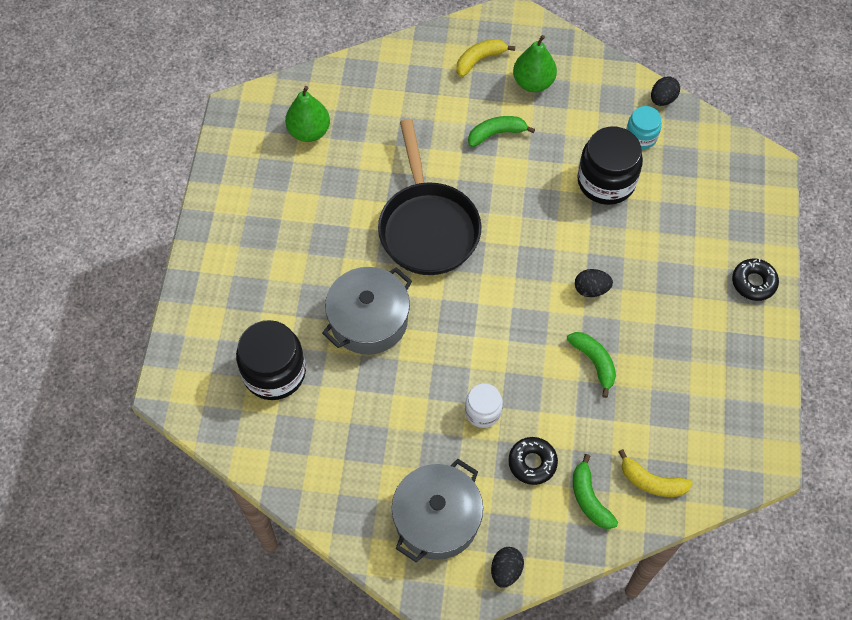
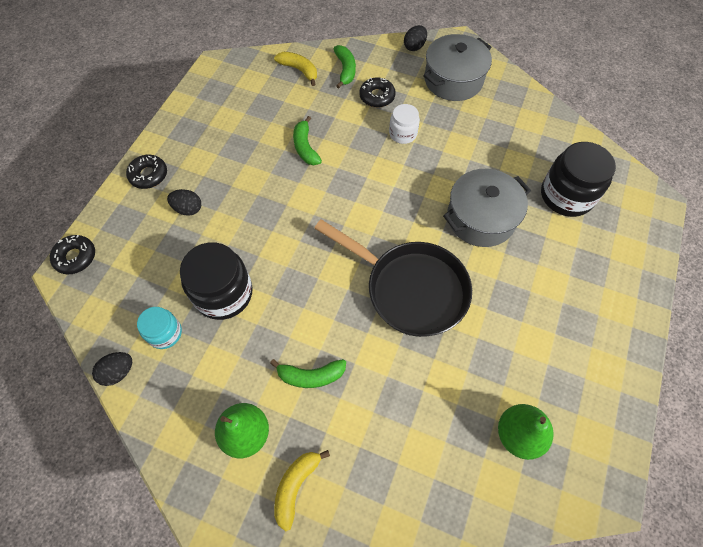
camera: 165 degrees left, 0 degrees up
black pan [378,119,481,275] -> black pan turned 120 degrees clockwise [314,219,472,337]
yellow banana [457,39,515,77] -> yellow banana turned 135 degrees clockwise [274,450,330,532]
black egg [575,269,613,297] -> black egg moved to [167,189,201,215]
none -> black donut [50,235,95,274]

